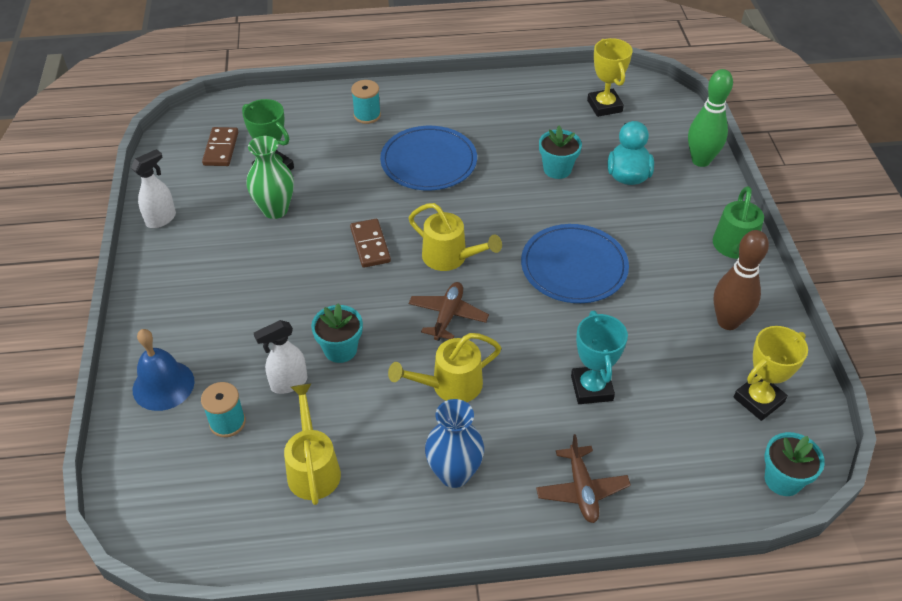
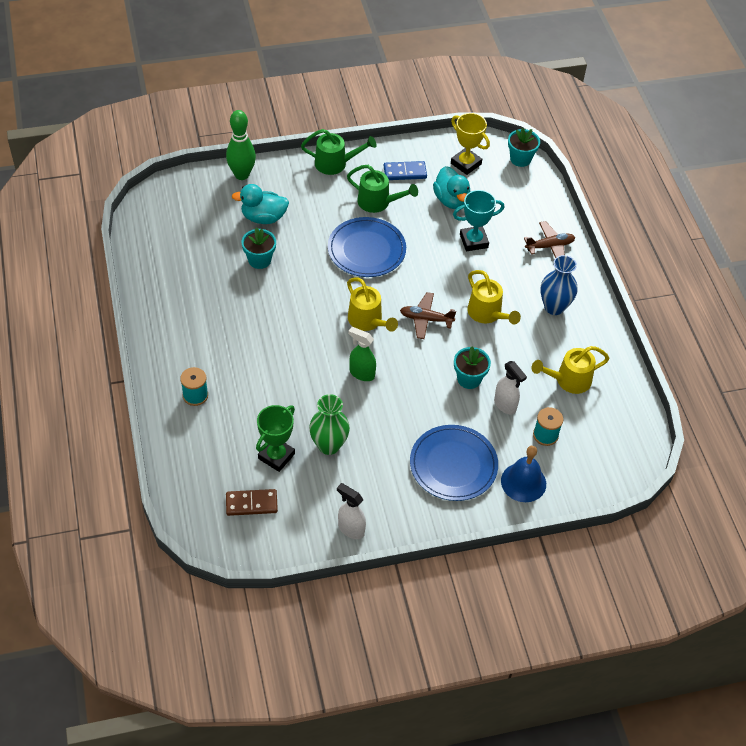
camera: 100 degrees left, 5 degrees up
brown domino [350,219,391,268] -> green spray bottle [348,327,376,381]
blue plate [380,126,477,190] -> blue plate moved to [410,425,498,501]
yellow watering can [409,203,502,271] -> yellow watering can turned 120 degrees clockwise [347,278,398,332]
yellow trophy [587,38,633,117] -> none
brown bowling pin [713,230,769,330] -> blue domino [384,161,427,180]
none -> green watering can [347,165,418,213]
none -> turquoise duck [433,166,470,209]

